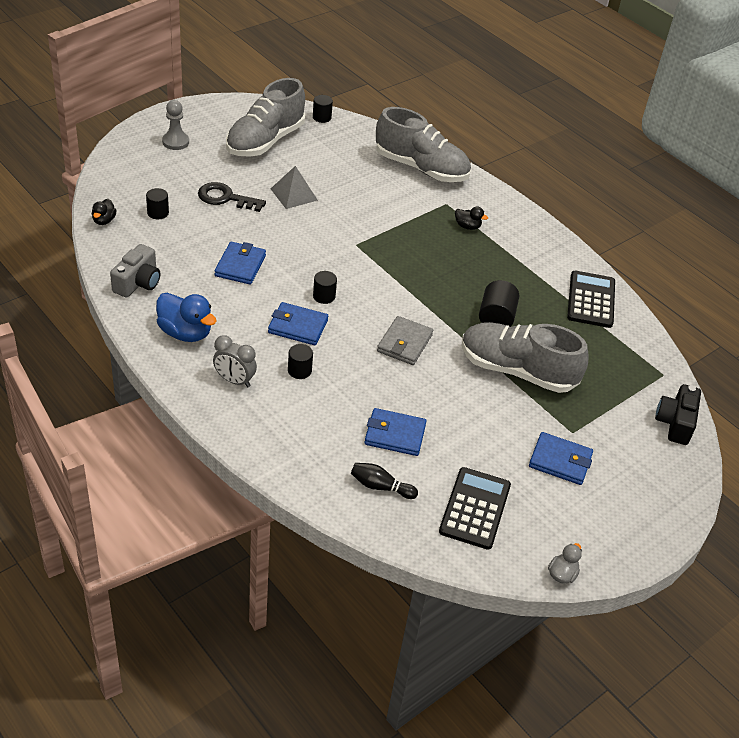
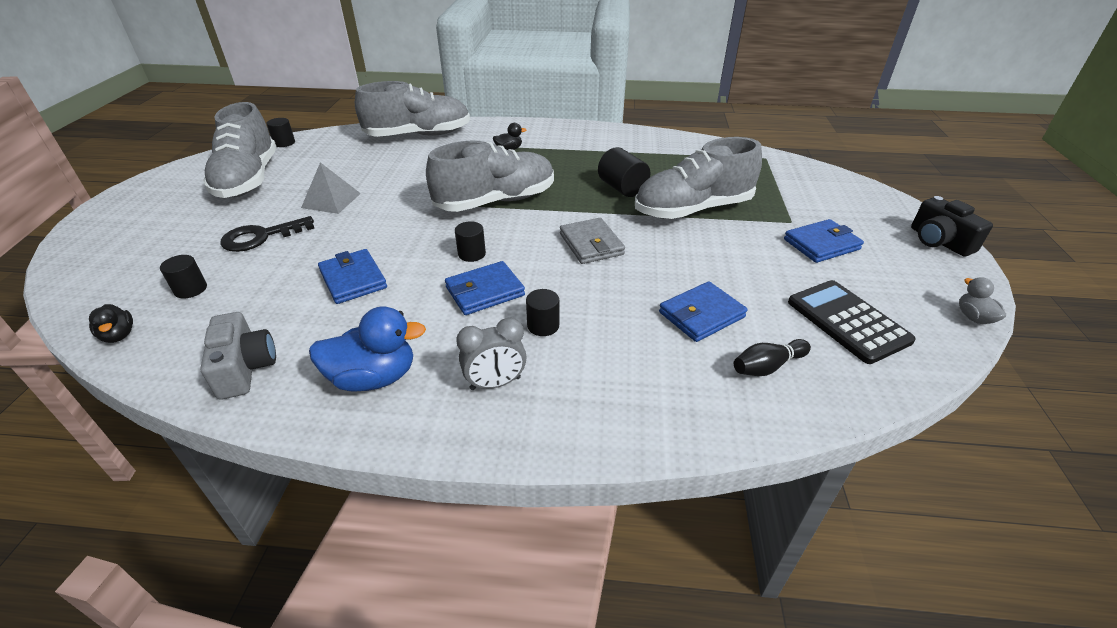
camera: 40 degrees left, 5 degrees down
grey pawn [162,100,189,150] -> none
black calculator [567,271,615,328] -> none
black camera [655,384,701,445] -> black camera moved to [911,196,993,257]
none -> grey shoe [426,141,554,212]

